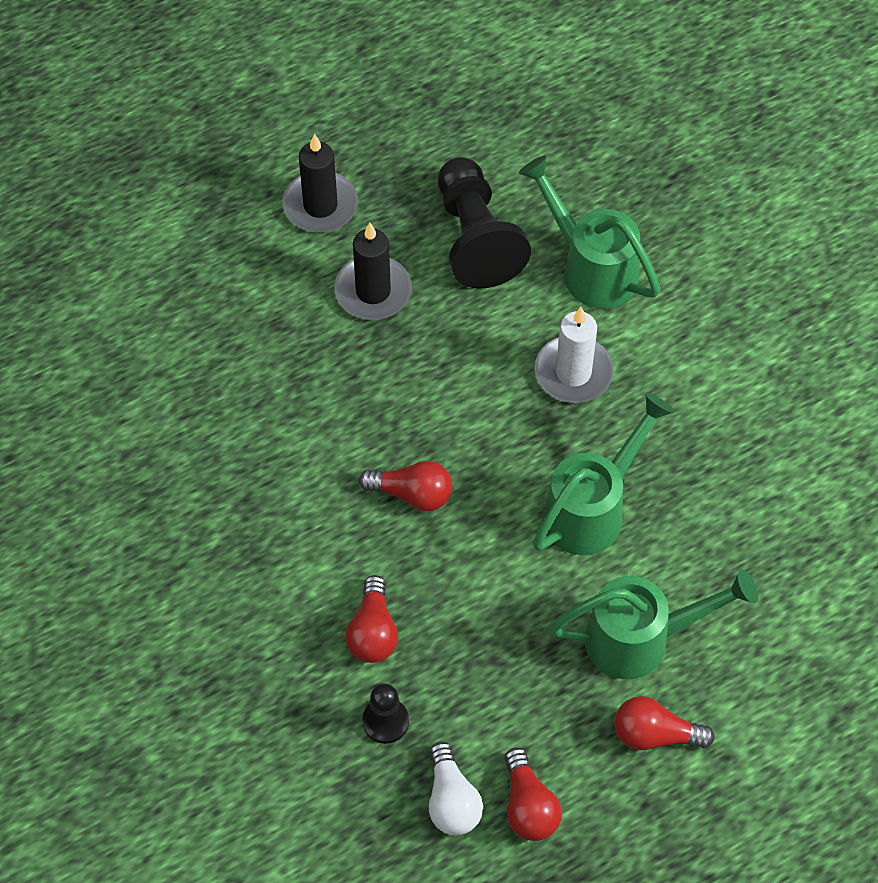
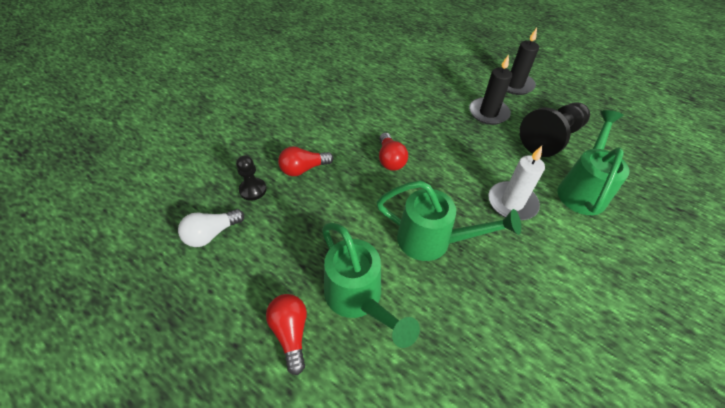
camera: 65 degrees right, 10 degrees down
red light bulb [504,747,562,841] -> none

